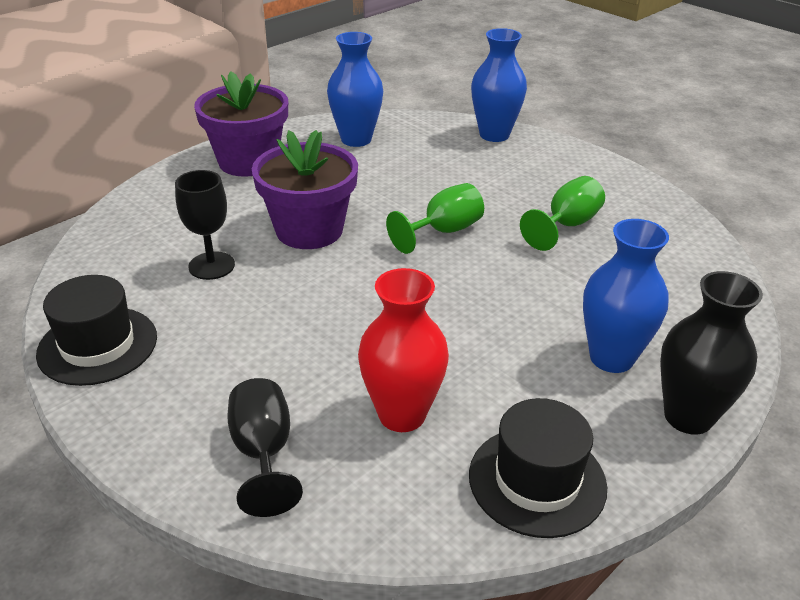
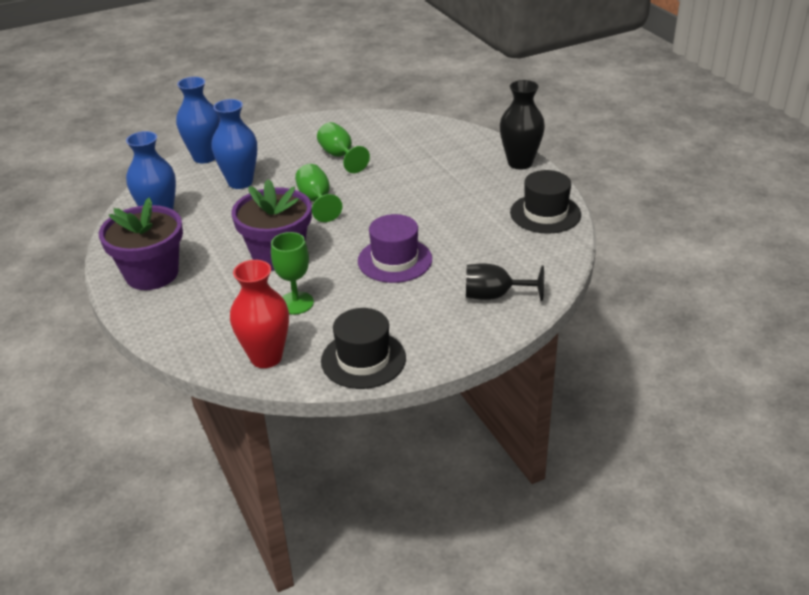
camera: 70 degrees left, 0 degrees up
black goblet [175,170,235,280] -> green goblet [271,232,314,315]
red vase [358,268,449,432] -> red vase moved to [230,260,289,368]
blue vase [583,219,669,373] -> blue vase moved to [212,99,257,189]
none -> purple hat [358,214,432,283]

